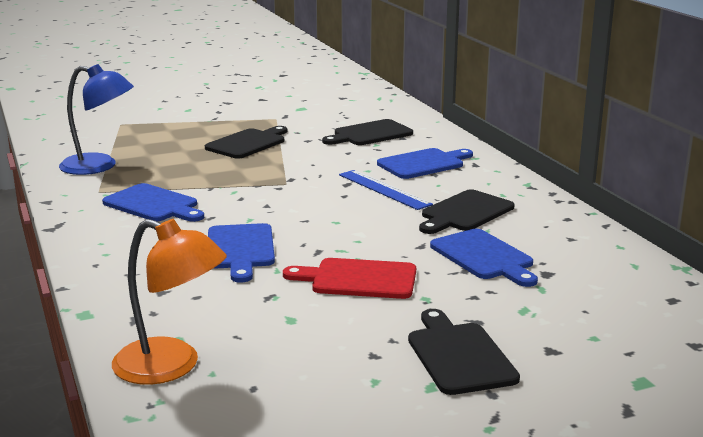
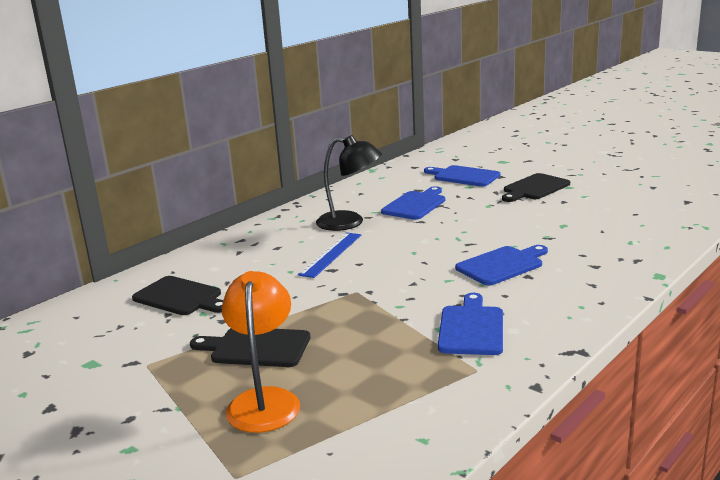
camera: 115 degrees left, 0 degrees up
blue lamp [59,64,134,175] -> none
orange lamp [112,219,227,385] -> orange lamp moved to [222,271,300,433]
red cutting board [283,258,416,299] -> none
blue cutting board [377,148,473,179] -> blue cutting board moved to [424,165,500,187]
black cutting board [419,189,515,234] -> black lamp [316,135,382,231]

